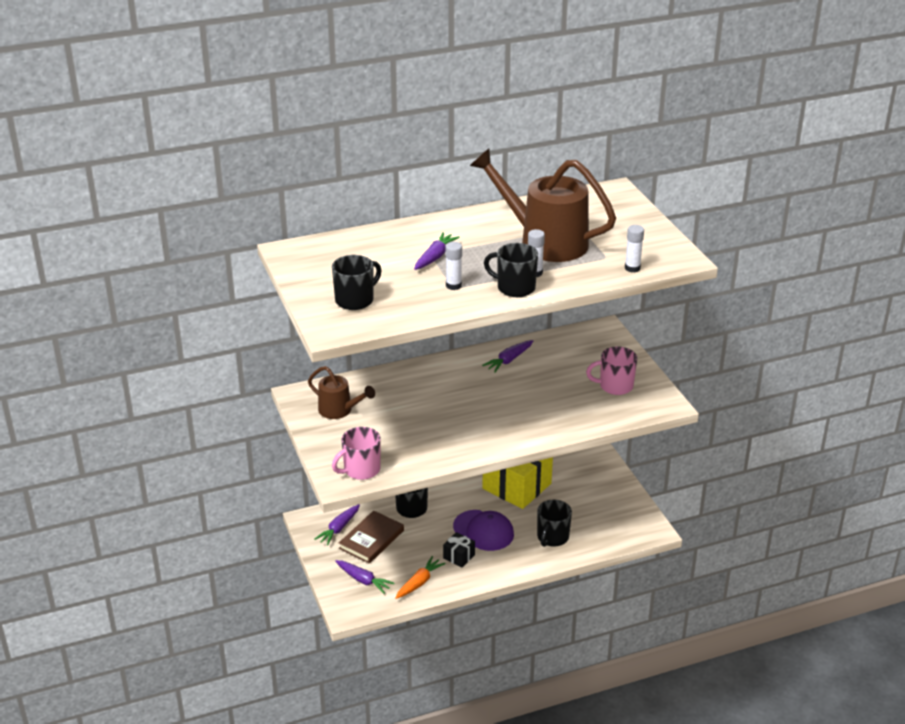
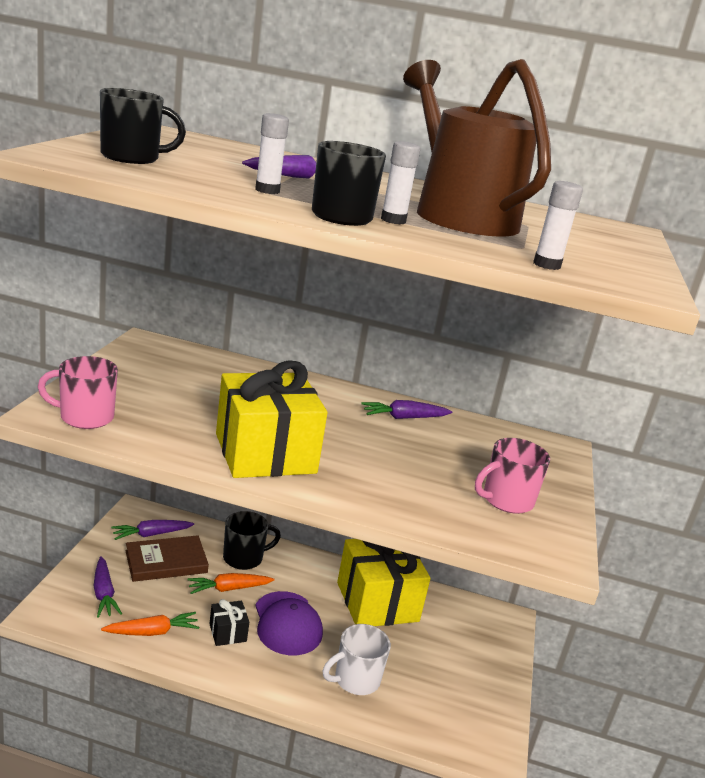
camera: 30 degrees right, 10 degrees down
brown watering can [308,366,375,419] -> none
black mug [537,500,572,547] -> white mug [323,624,391,695]
pink mug [586,346,637,395] -> pink mug turned 60 degrees counterclockwise [475,438,550,514]
none -> orange carrot [187,573,274,594]
none -> yellow gift [216,360,328,478]

